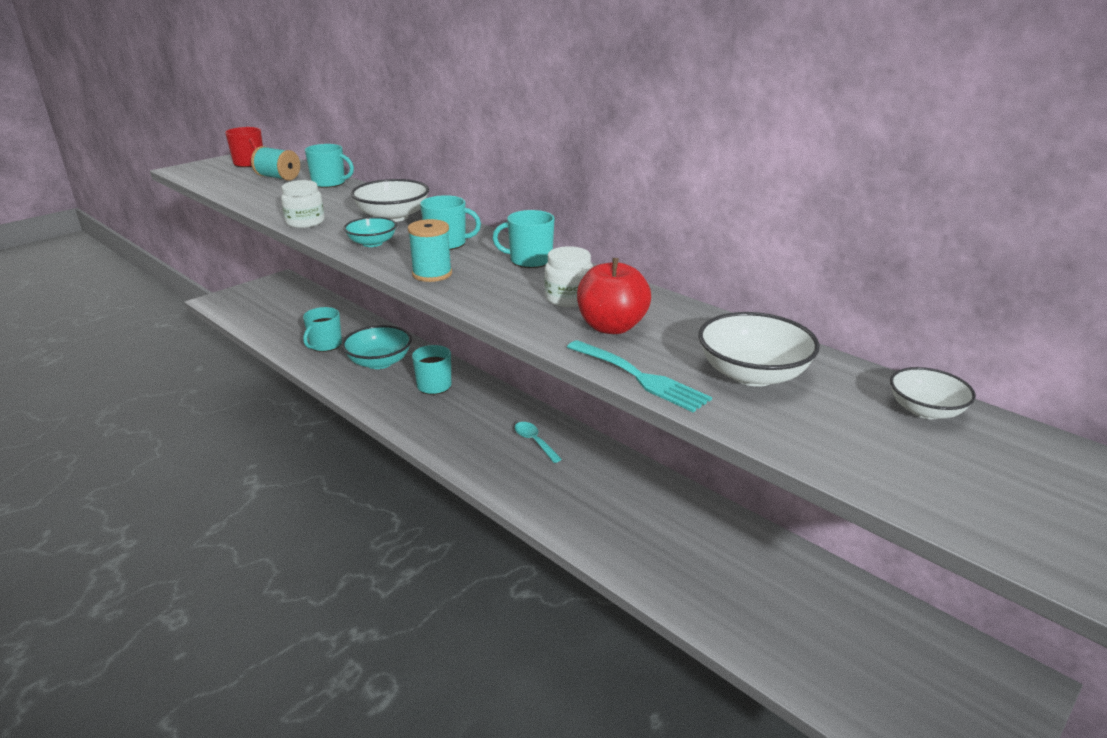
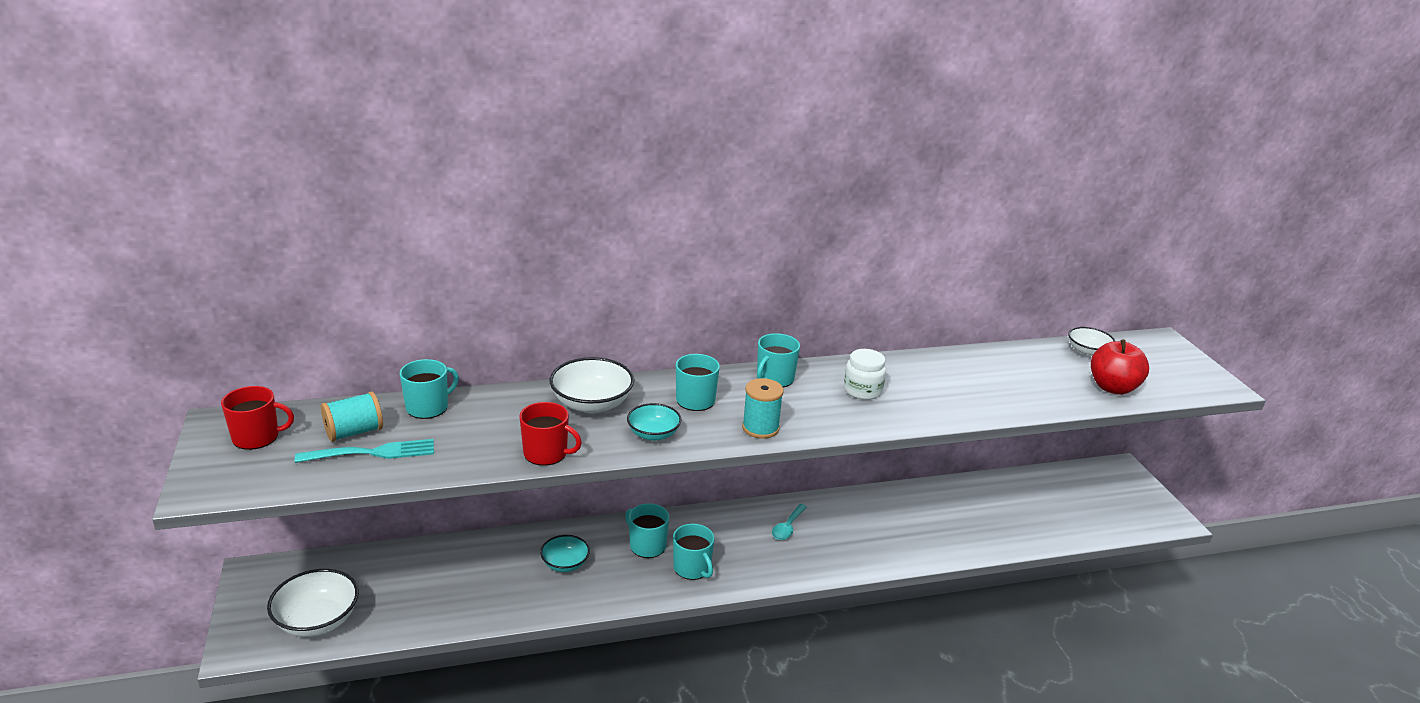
camera: 60 degrees left, 0 degrees up
white jar [281,180,325,228] -> red mug [519,402,582,466]
turquoise mug [303,307,342,352] -> turquoise mug moved to [673,524,715,580]
turquoise bowl [342,325,412,369] -> turquoise bowl [540,535,590,572], size x0.63
turquoise spoon [515,422,562,463] -> turquoise spoon turned 60 degrees counterclockwise [772,504,807,540]
turquoise fork [567,340,712,412] -> turquoise fork moved to [295,439,434,463]
red apple [577,258,651,334] -> red apple moved to [1091,339,1149,395]
white bowl [698,312,820,387] -> white bowl moved to [267,569,359,637]

